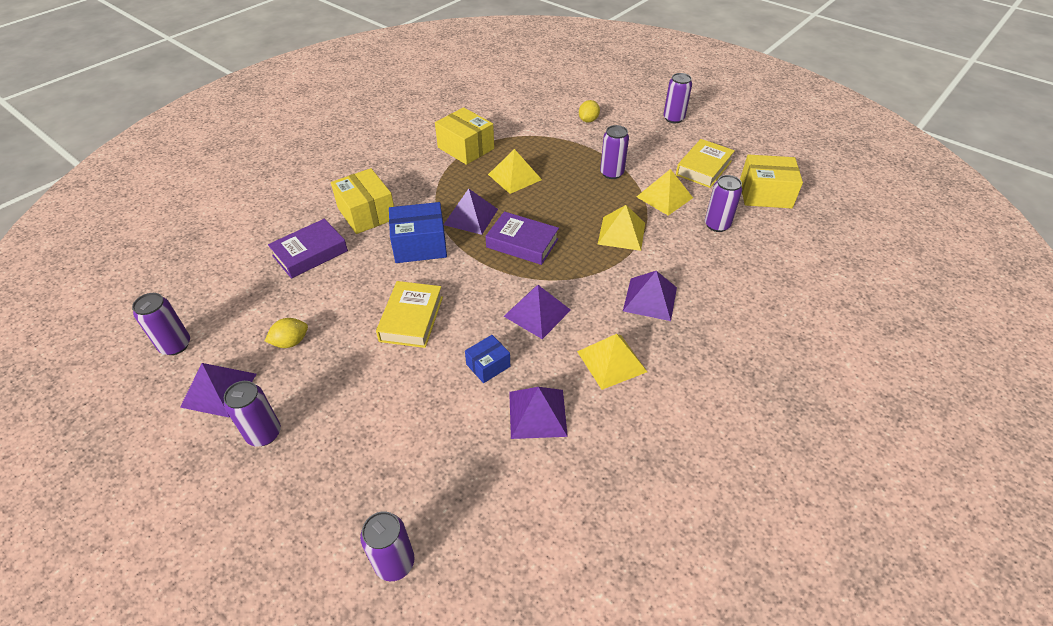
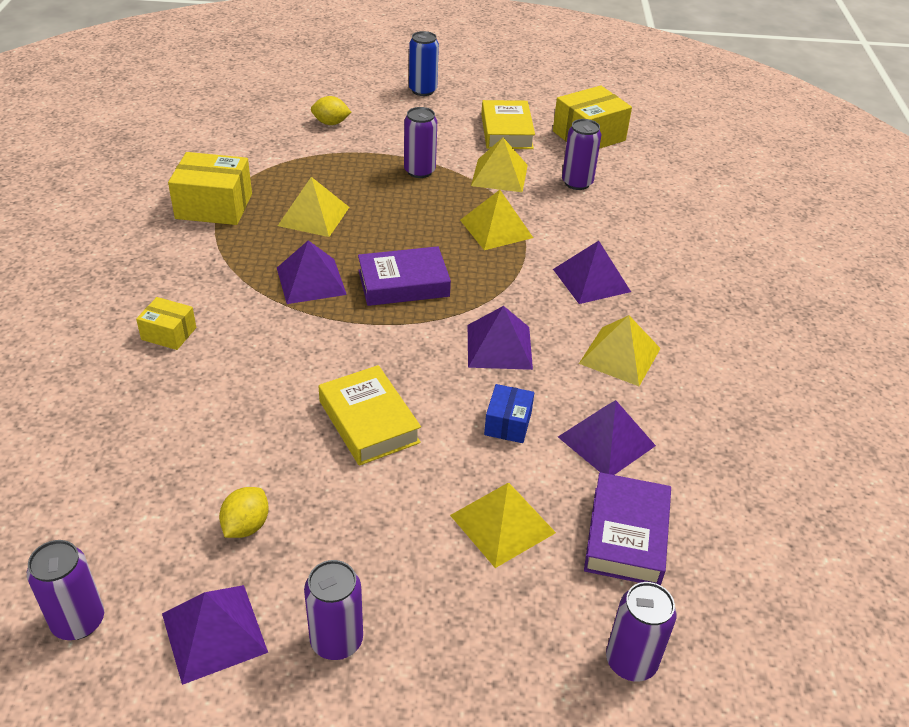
camera: 40 degrees left, 5 degrees down
purple book [268,219,348,279] -> purple book moved to [584,472,671,585]
yellow box [331,168,394,234] -> yellow box [136,297,196,350], size x0.56
blue box [389,202,447,263] -> none
yellow lemon [579,100,600,123] -> yellow lemon turned 75 degrees counterclockwise [311,96,351,125]
purple can [663,73,692,123] -> blue can [409,31,439,96]
none -> yellow pyramid [450,483,556,568]

